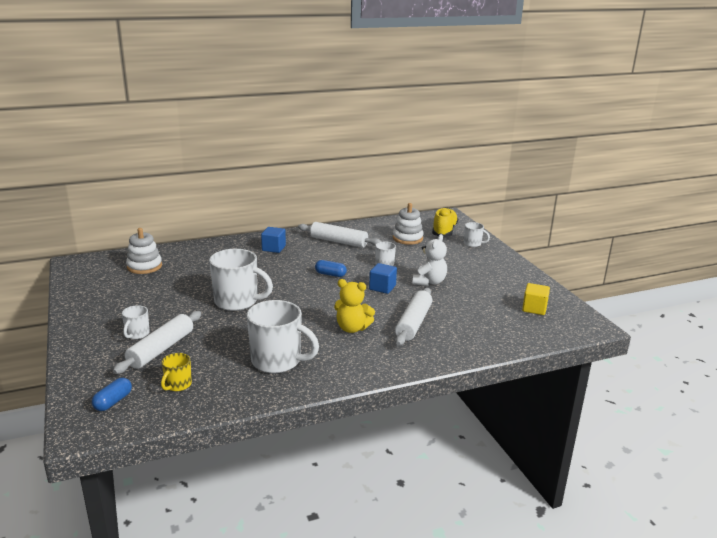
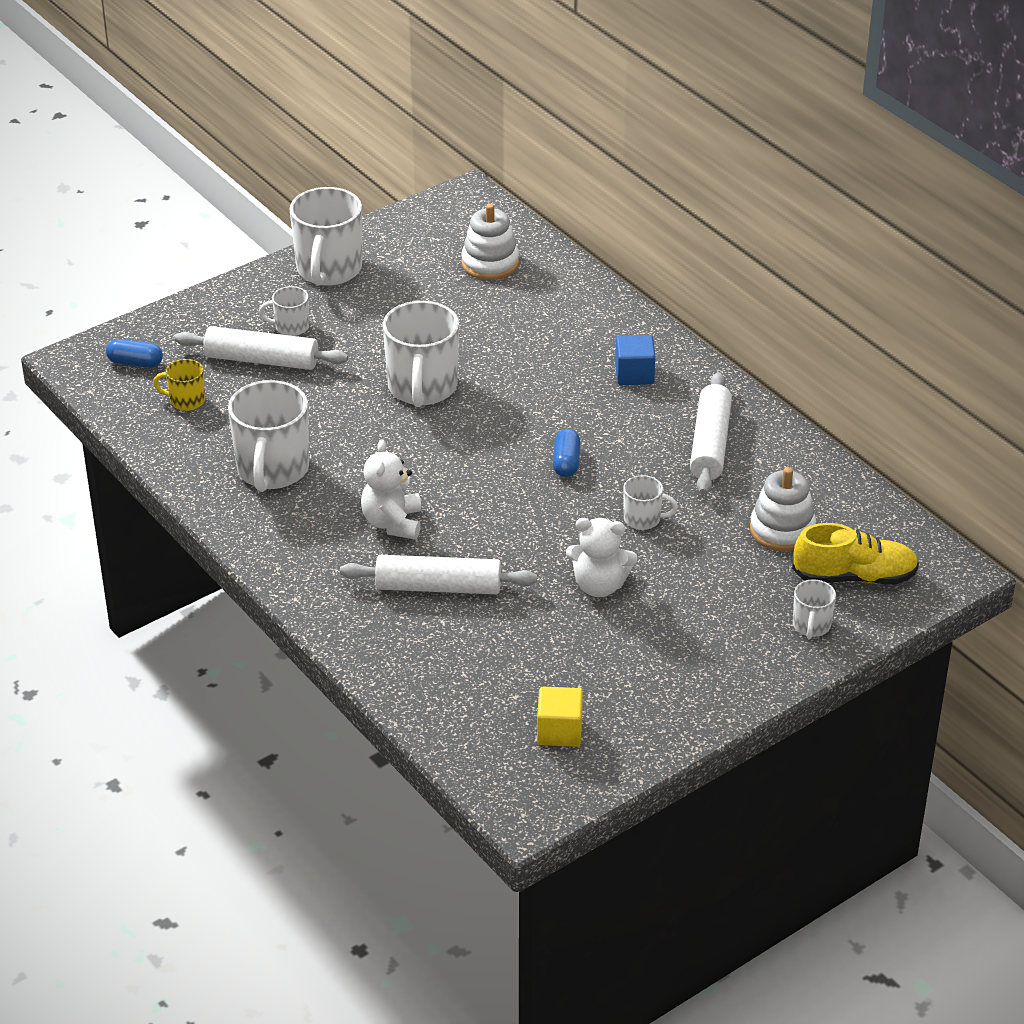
camera: 75 degrees right, 15 degrees up
yellow teddy bear [334,279,375,333] -> white teddy bear [361,439,422,540]
blue cube [369,263,397,294] -> none
none -> white mug [289,187,362,286]

